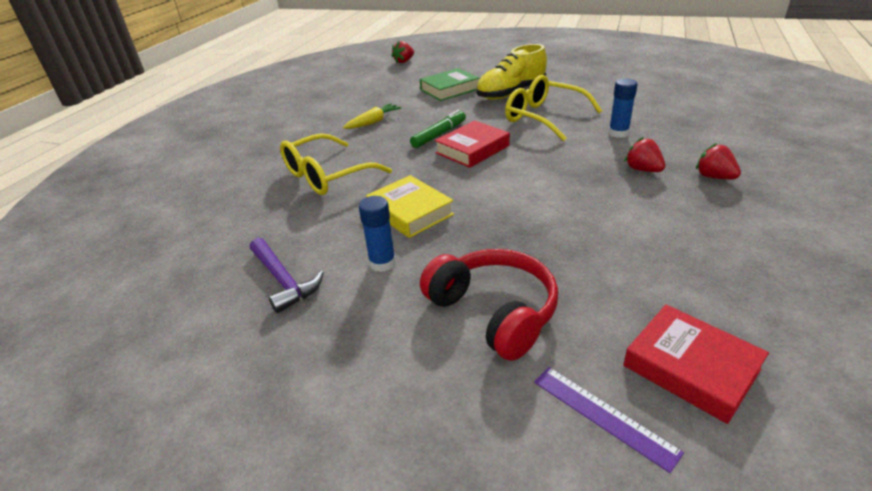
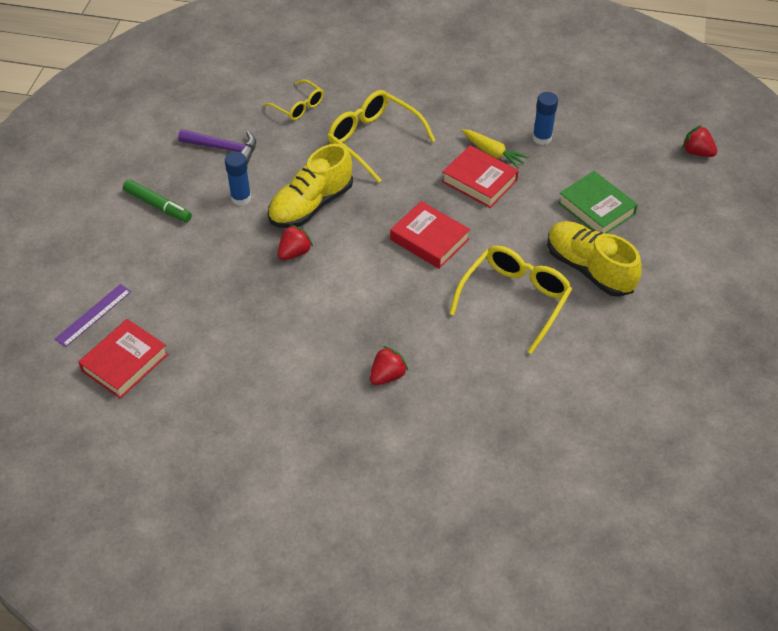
camera: 80 degrees right, 15 degrees up
purple hammer [250,238,324,313] -> purple hammer turned 120 degrees counterclockwise [178,129,256,165]
yellow book [366,175,454,238] -> yellow shoe [268,144,353,228]
green marker [410,110,466,148] -> green marker moved to [123,179,192,222]
red headphones [420,249,558,361] -> none
blue glue stick [609,78,638,138] -> blue glue stick moved to [533,92,558,145]
red strawberry [696,143,741,179] -> red strawberry moved to [278,224,313,260]
none -> yellow glasses [264,80,324,120]
none -> red book [442,145,519,208]

